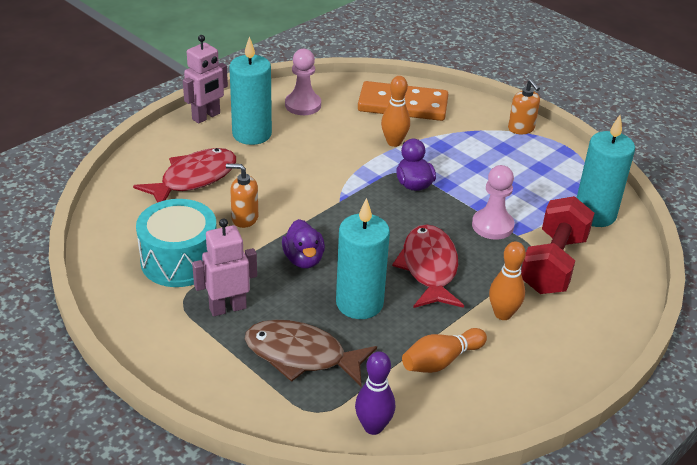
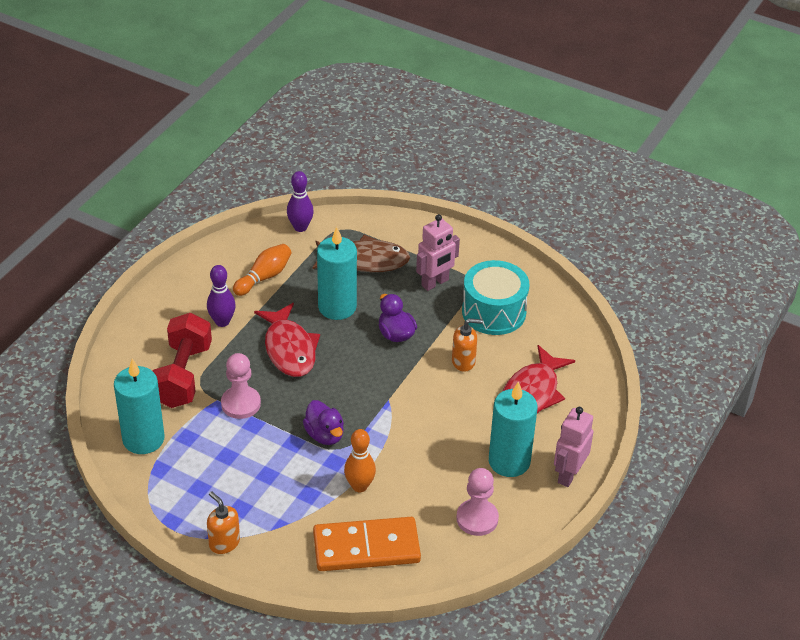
camera: 165 degrees right, 5 degrees up
orange bowling pin [489,241,526,320] -> purple bowling pin [207,265,236,327]

